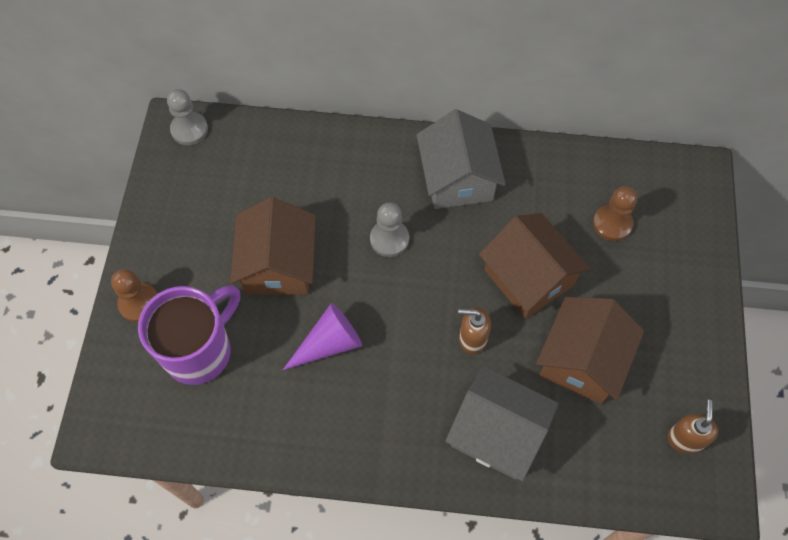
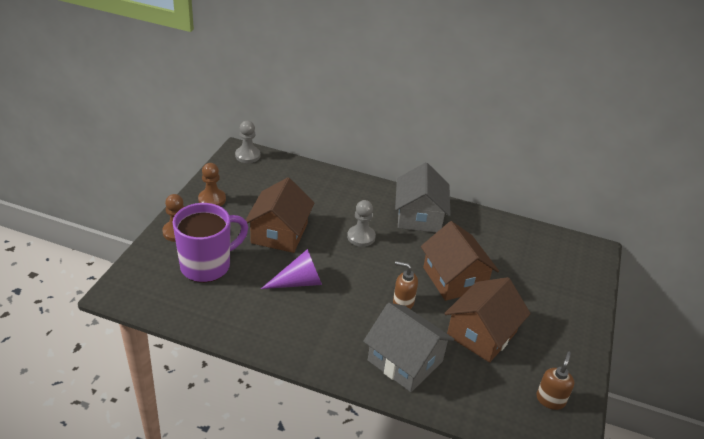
camera: 10 degrees right, 25 degrees down
brown pawn [593,186,637,241] -> brown pawn moved to [198,163,226,206]

